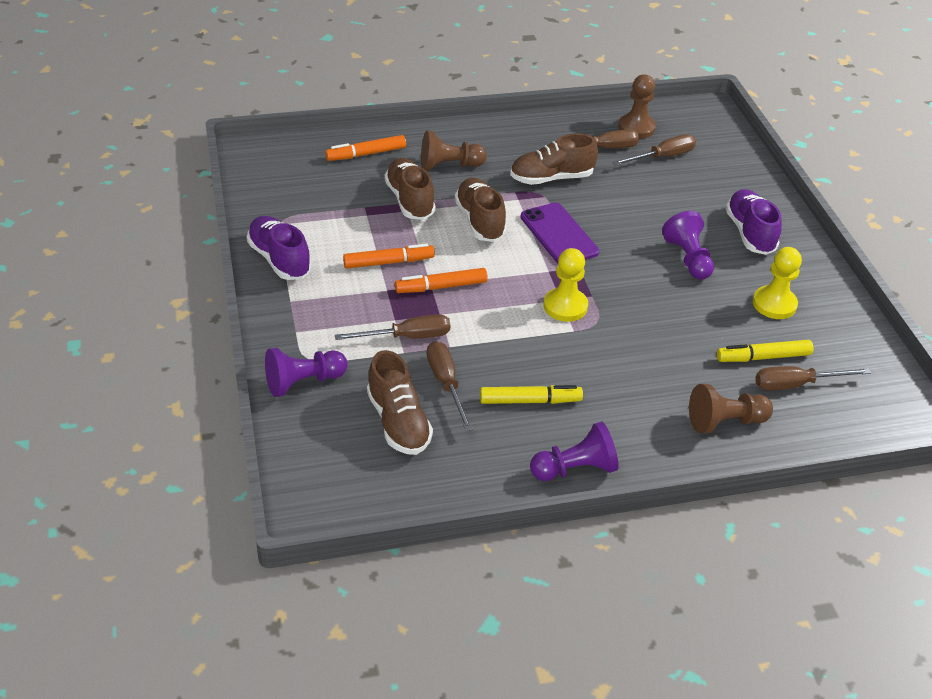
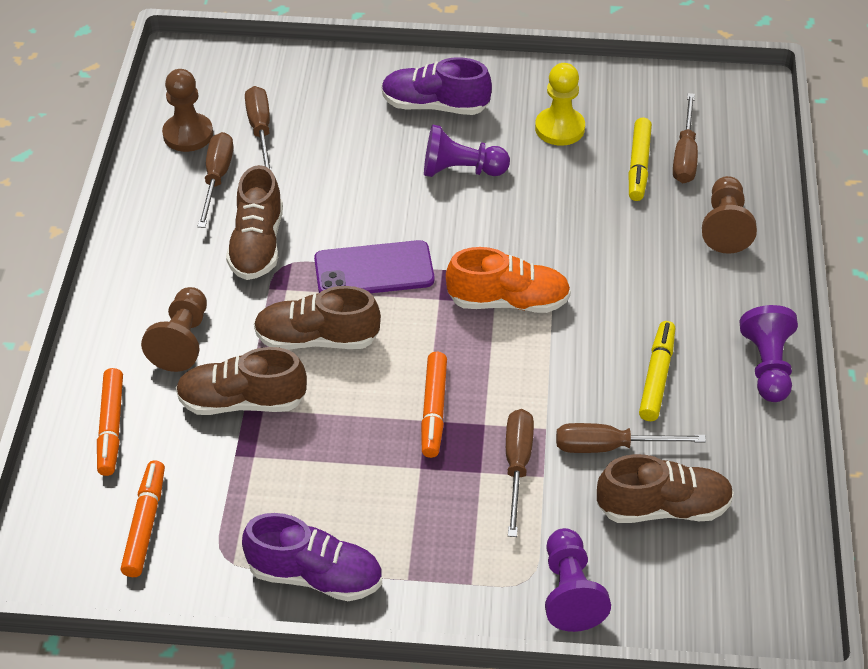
camera: 70 degrees left, 5 degrees up
purple shoe [247,216,312,280] -> purple shoe turned 150 degrees counterclockwise [242,513,382,601]
orange marker [343,244,435,269] -> orange marker moved to [121,460,165,577]
yellow pawn [543,248,588,322] -> orange shoe [446,247,571,313]

